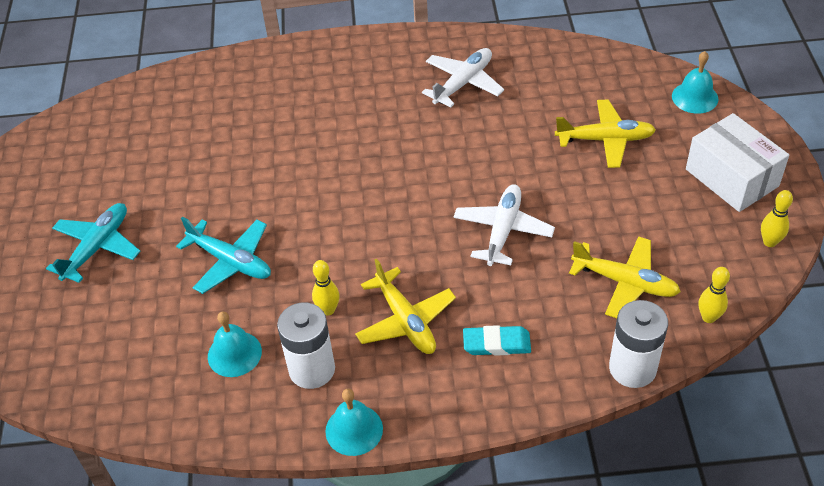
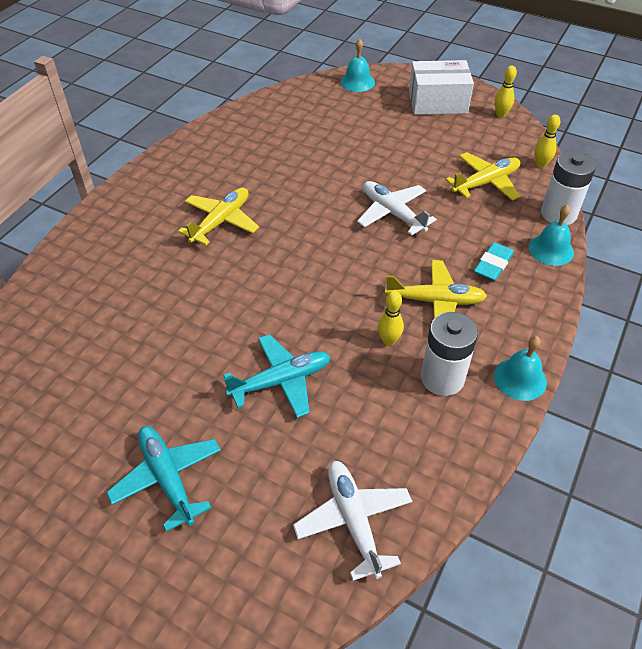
camera: 60 degrees left, 0 degrees up
turquoise bell [208,312,262,377] -> turquoise bell moved to [529,205,574,266]
white plane [422,48,504,107] -> white plane moved to [293,461,412,581]
yellow plane [555,100,656,168] -> yellow plane moved to [178,187,259,245]

